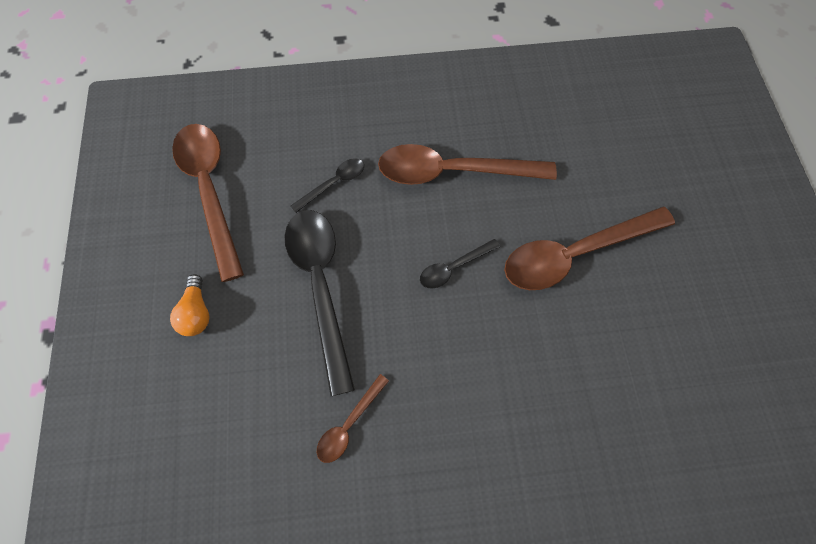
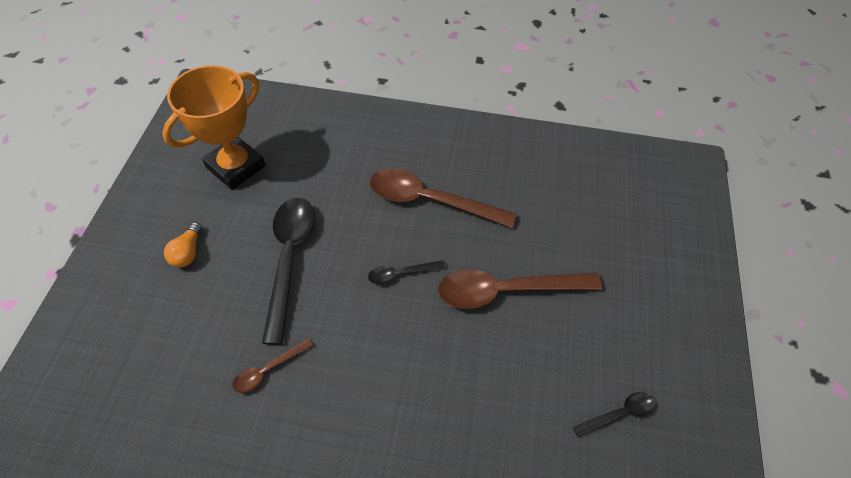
camera: 15 degrees right, 10 degrees down
brown spoon [172,124,244,282] -> orange trophy [162,65,266,190]
black spoon [291,159,364,213] -> black spoon moved to [573,392,655,437]

